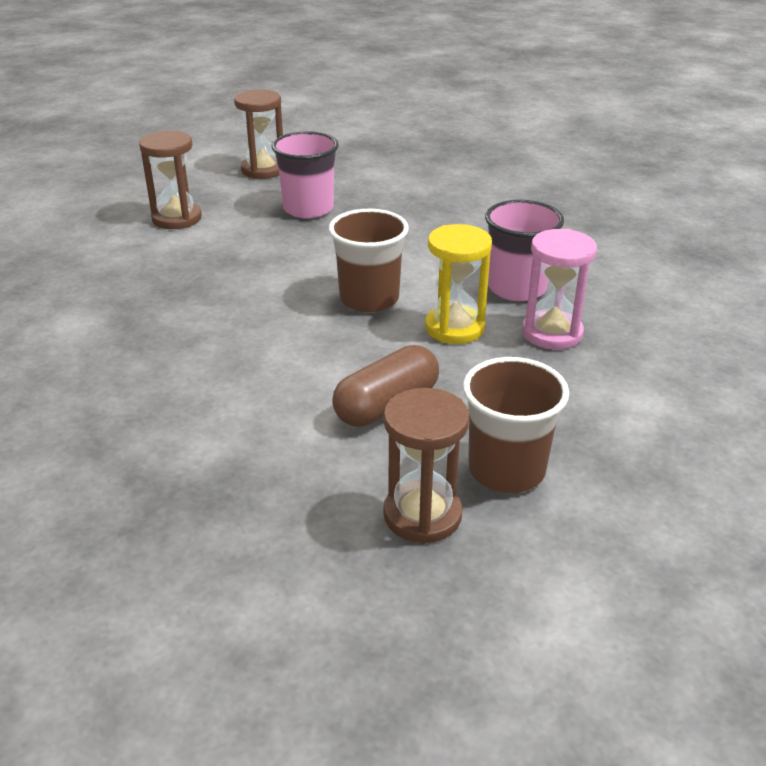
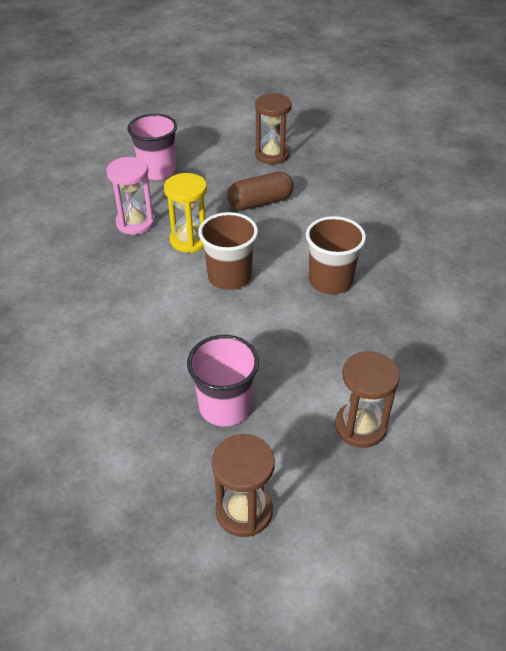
camera: 160 degrees left, 10 degrees up
brown cup [463,357,569,493] -> brown cup moved to [306,216,366,294]
pink cup [485,200,564,301] -> pink cup moved to [127,114,177,180]

